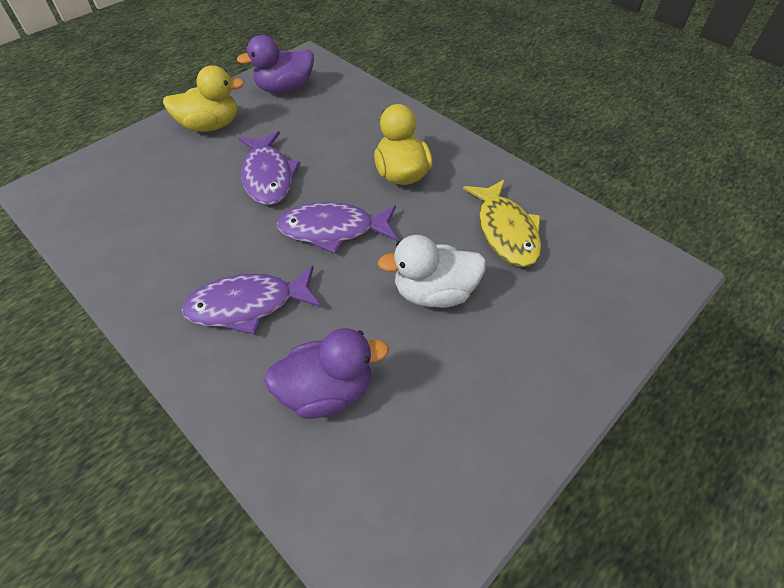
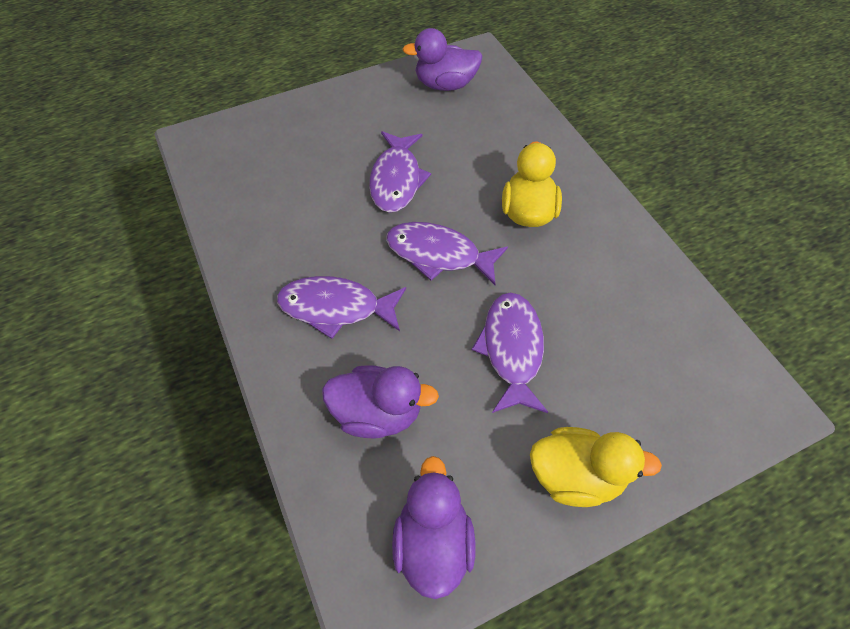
camera: 20 degrees right, 5 degrees up
yellow duck [163,65,245,132] -> yellow duck moved to [530,427,662,507]
white duck [378,235,486,308] -> purple fish [472,293,548,413]
yellow fish [463,179,542,267] -> none
none -> purple duck [392,456,476,599]

